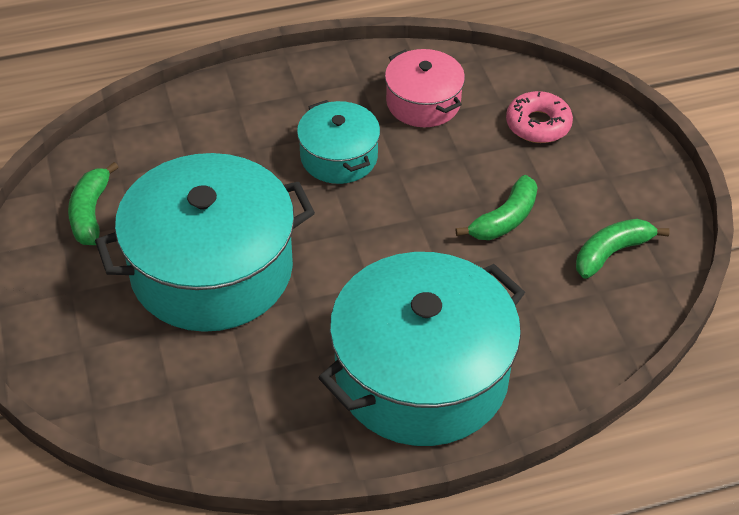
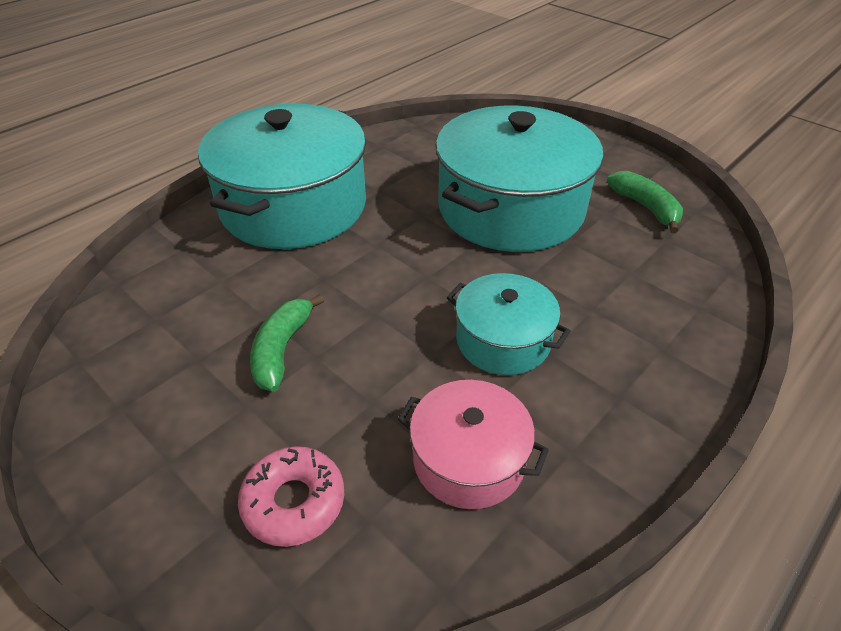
camera: 150 degrees right, 5 degrees down
green banana [576,219,670,279] -> none

